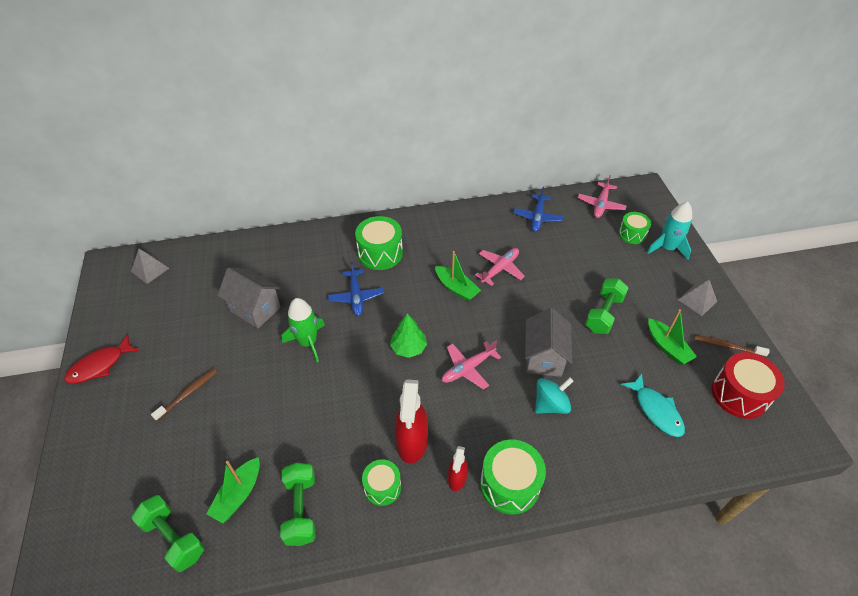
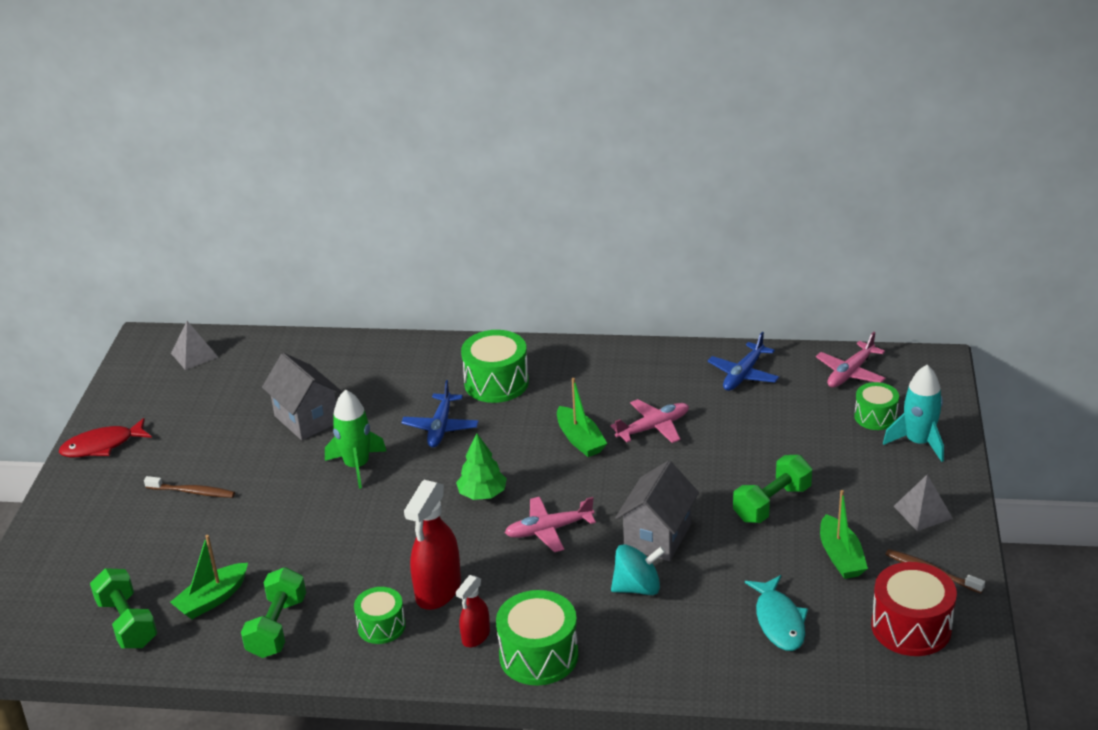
camera: 20 degrees right, 15 degrees down
brown toothbrush [151,368,217,421] -> brown toothbrush turned 45 degrees clockwise [144,476,235,498]

